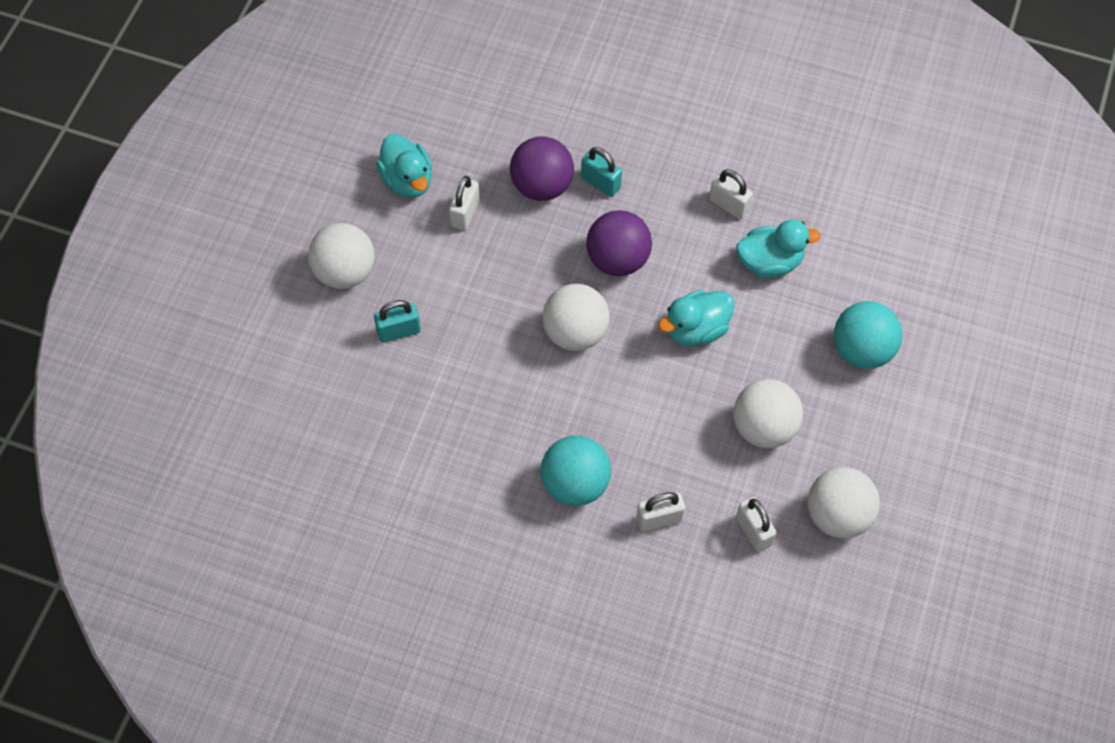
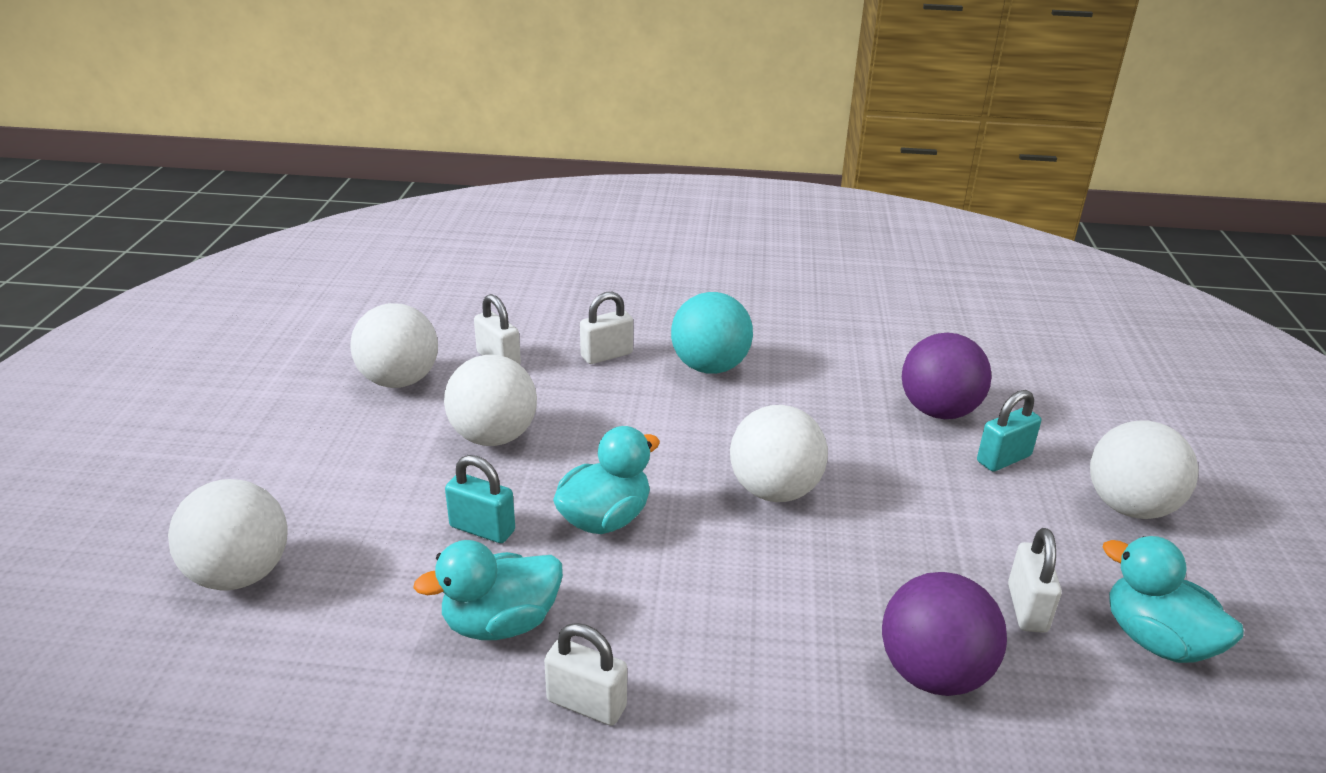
camera: 165 degrees right, 30 degrees down
turquoise padlock [581,147,622,197] -> turquoise padlock moved to [445,455,515,543]
purple ball [586,210,652,276] -> purple ball moved to [902,333,991,419]
turquoise ball [834,301,902,369] -> none
none -> white ball [168,479,287,590]

